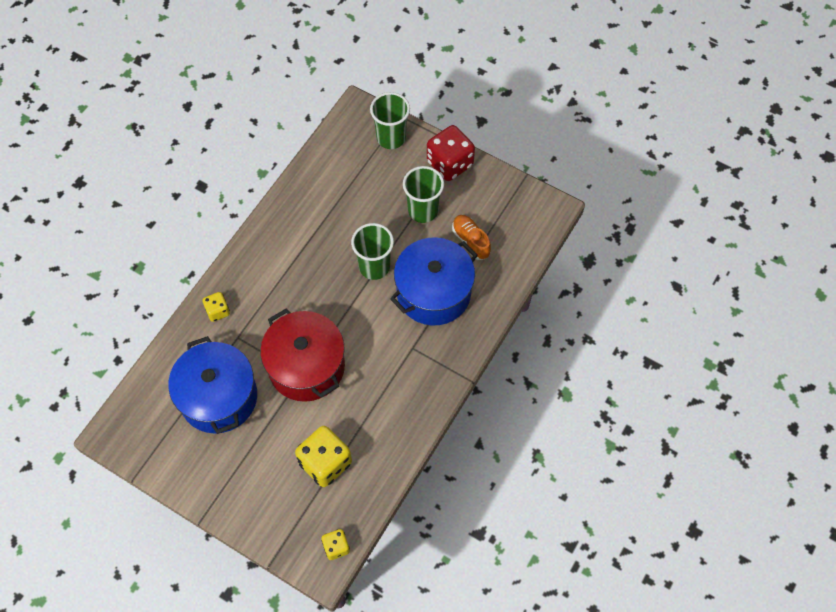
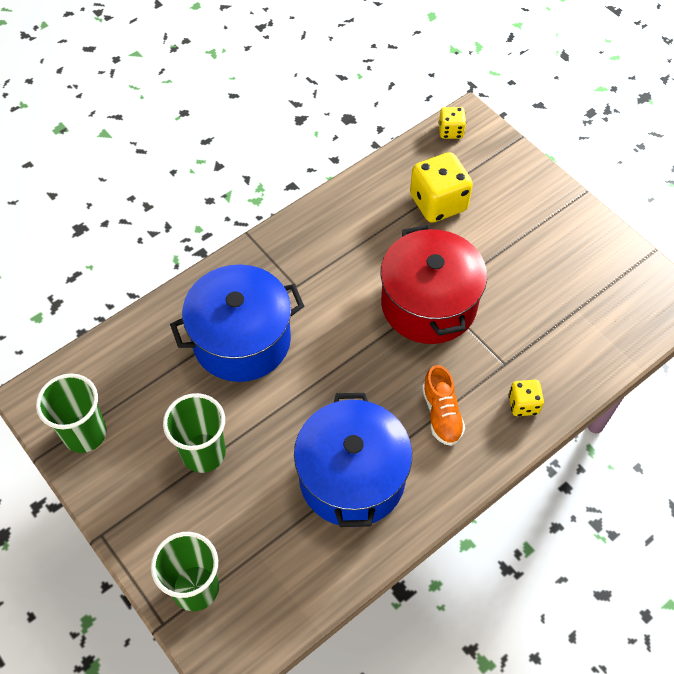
camera: 160 degrees left, 5 degrees down
blue pot [168,336,257,434] -> blue pot moved to [294,393,412,527]
green cup [351,223,394,280] -> green cup moved to [36,373,106,453]
red dice [427,125,475,181] -> none
orange shoe [452,215,491,260] -> orange shoe moved to [422,365,465,446]

